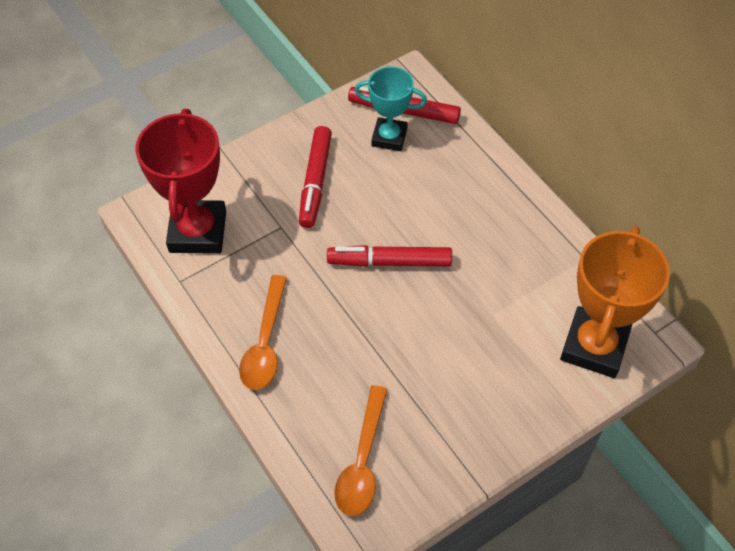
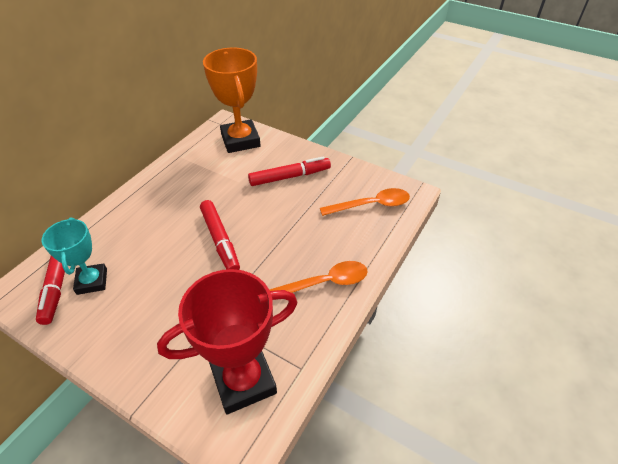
camera: 115 degrees left, 10 degrees down
red marker [299,126,332,228] -> red marker moved to [248,156,331,186]
orange trophy [560,226,670,378] -> orange trophy turned 75 degrees clockwise [203,48,261,153]

